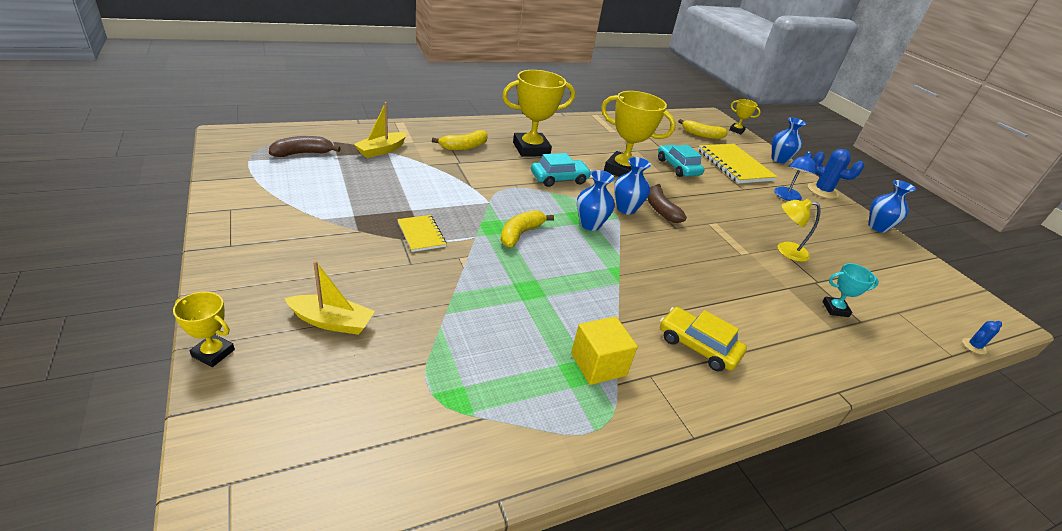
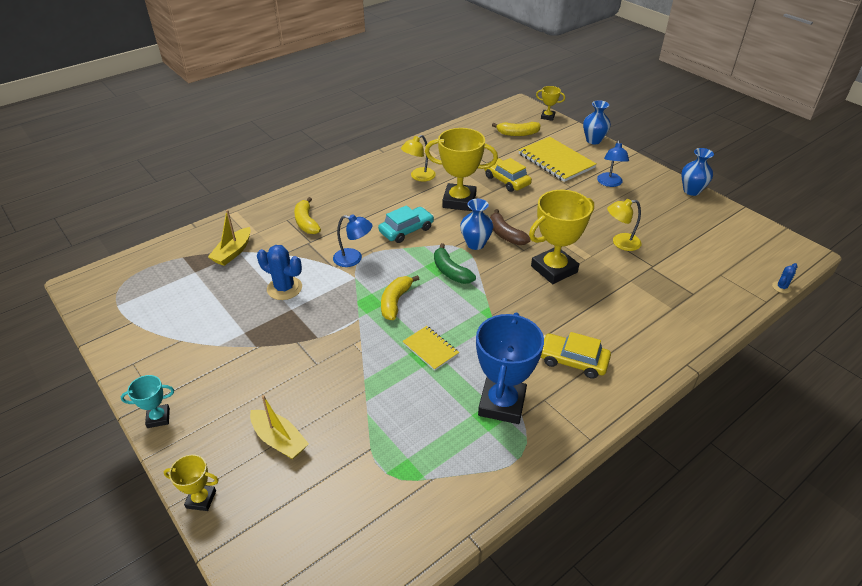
camera: 10 degrees left, 5 degrees up
brown banana [269,136,341,157] -> none
yellow boat [284,261,375,335] -> yellow boat turned 45 degrees clockwise [250,395,309,459]
yellow notebook [397,215,447,252] -> yellow notebook moved to [403,326,459,371]
yellow banana [432,130,488,151] -> yellow banana turned 120 degrees clockwise [294,197,321,234]
yellow trophy [502,70,575,157] -> yellow trophy moved to [529,190,594,284]
yellow cube [571,316,638,385] -> blue trophy [476,313,544,424]
blue vase [577,170,615,231] -> green banana [434,243,476,284]
turquoise car [658,145,704,177] -> yellow car [484,158,532,192]
blue cactus [808,149,864,199] -> blue cactus moved to [257,245,302,300]
turquoise trophy [822,263,879,317] -> turquoise trophy moved to [121,375,174,428]
none -> blue lamp [333,214,373,267]
none -> yellow lamp [401,135,436,182]

